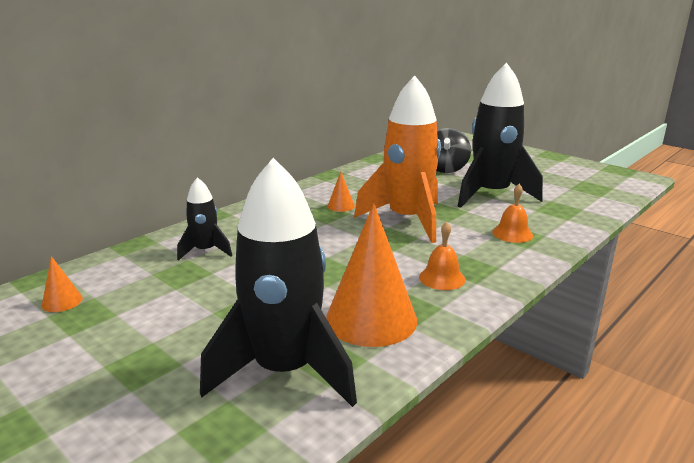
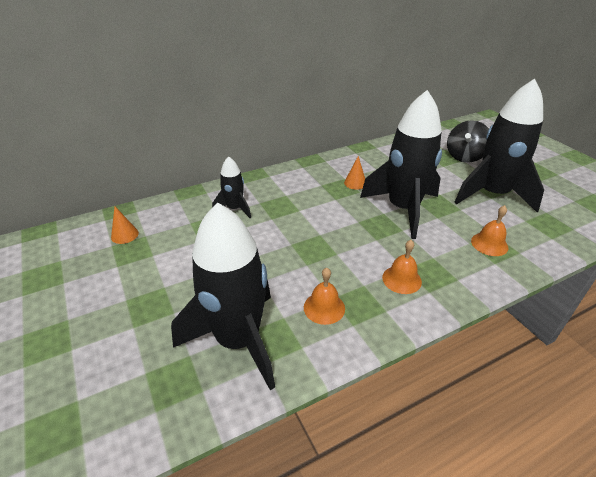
camera: 20 degrees right, 15 degrees up
orange cone [326,203,417,347] -> orange bell [304,268,345,325]
orange rocket [354,75,441,243] -> black rocket [360,90,442,239]

